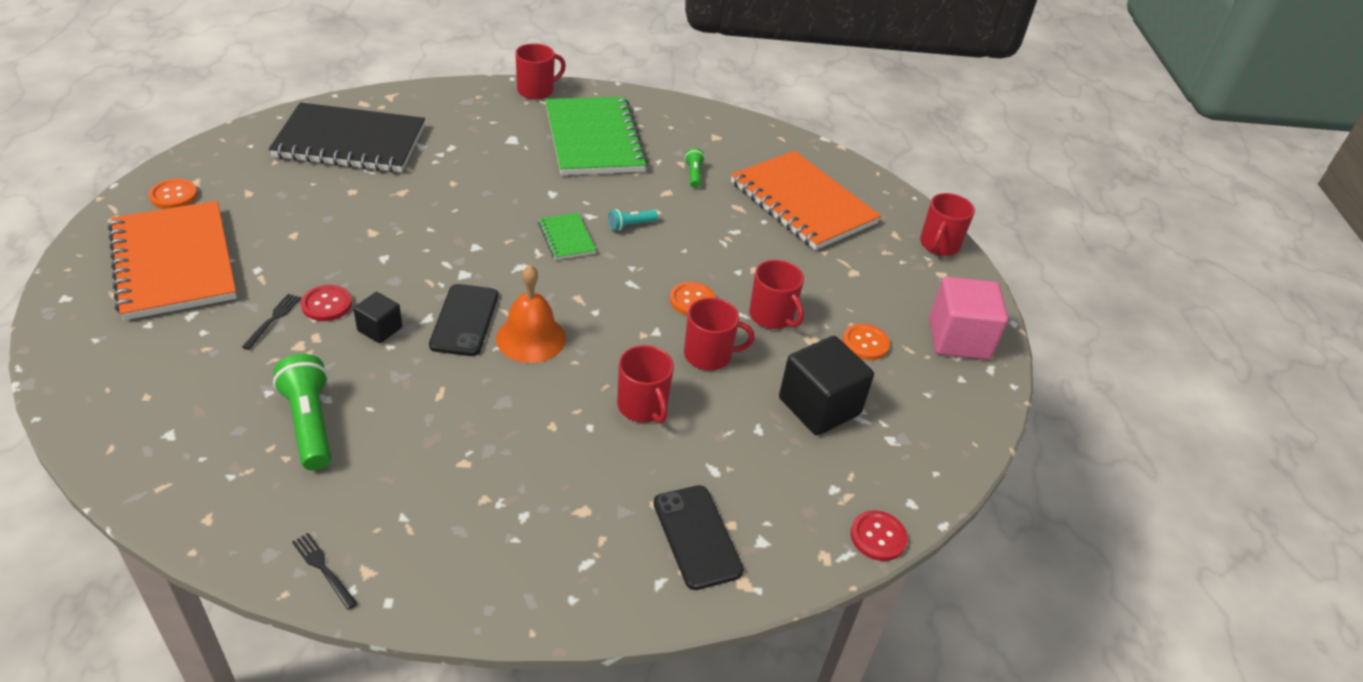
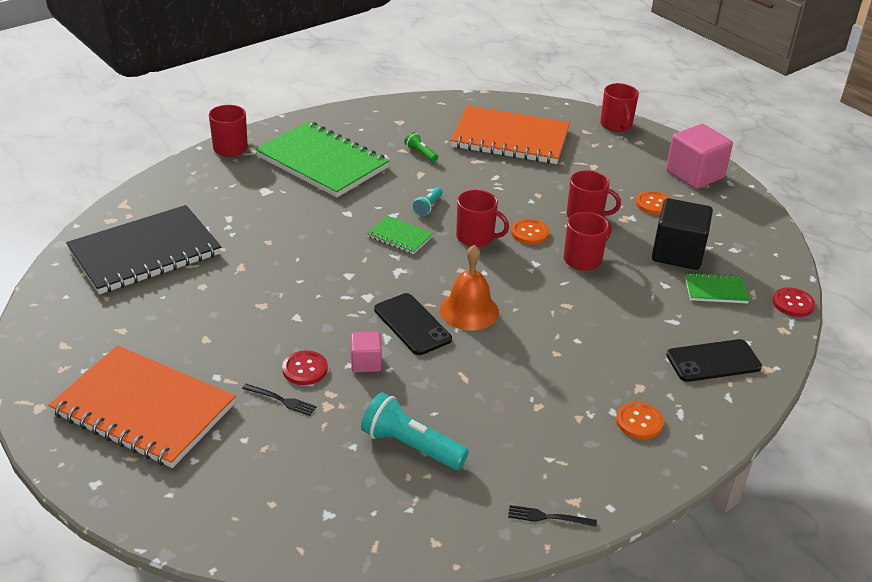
camera: 35 degrees left, 5 degrees down
orange button [149,179,198,209] -> orange button moved to [616,402,664,439]
black fork [242,294,301,350] -> black fork turned 135 degrees clockwise [242,384,317,416]
green flashlight [273,354,331,471] -> turquoise flashlight [361,392,469,470]
black cube [353,292,402,343] -> pink cube [351,332,382,373]
red mug [617,345,674,423] -> red mug moved to [456,190,509,247]
black phone [653,485,744,590] -> black phone turned 45 degrees counterclockwise [666,339,762,382]
none -> green notebook [685,273,749,303]

